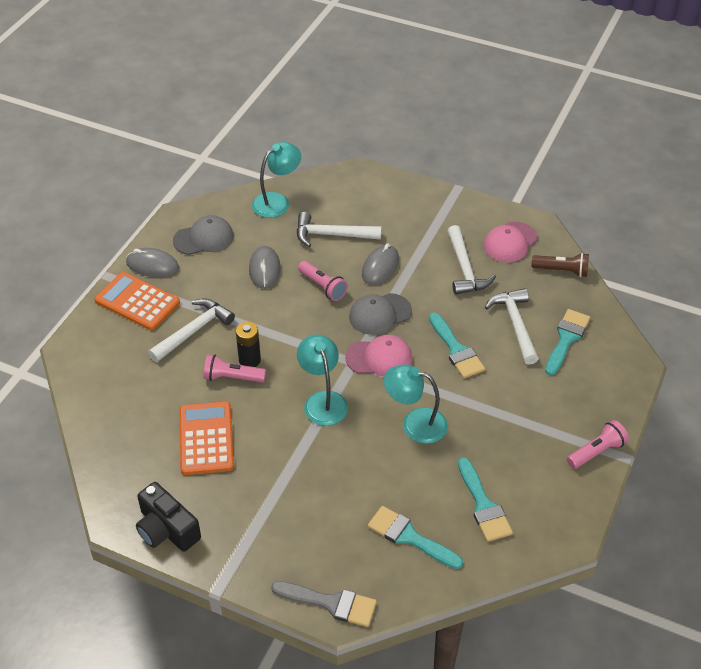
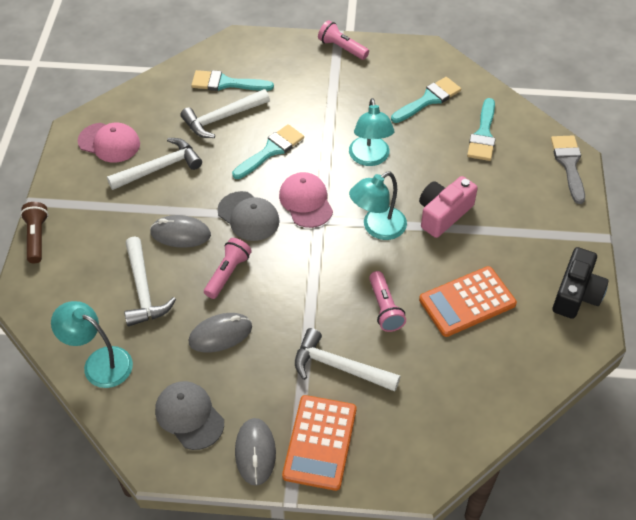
camera: 110 degrees left, 5 degrees up
black battery [236,322,261,367] -> none
brown flashlight [532,253,589,277] -> brown flashlight moved to [20,202,48,263]
none -> pink camera [419,176,478,238]

